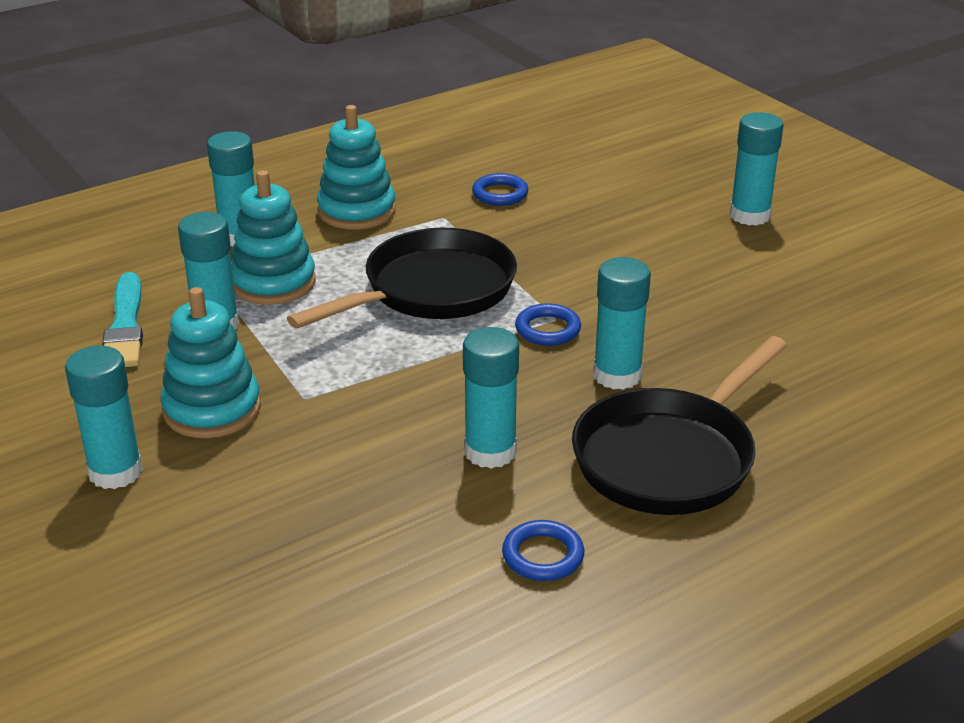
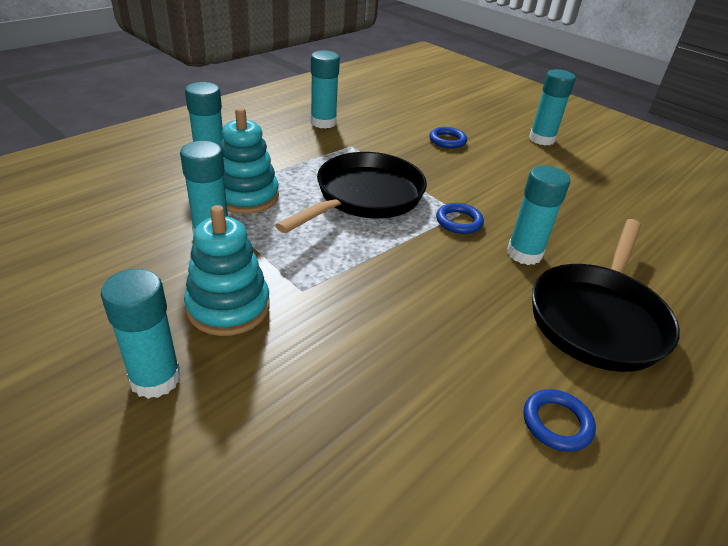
camera: 15 degrees left, 5 degrees up
turquoise brush [102,272,143,367] -> none
turquoise stacking toy [317,105,396,229] -> none
turquoise glue stick [463,327,519,469] -> turquoise glue stick moved to [311,50,340,129]
blue ring [472,173,528,206] -> blue ring moved to [429,127,467,149]

